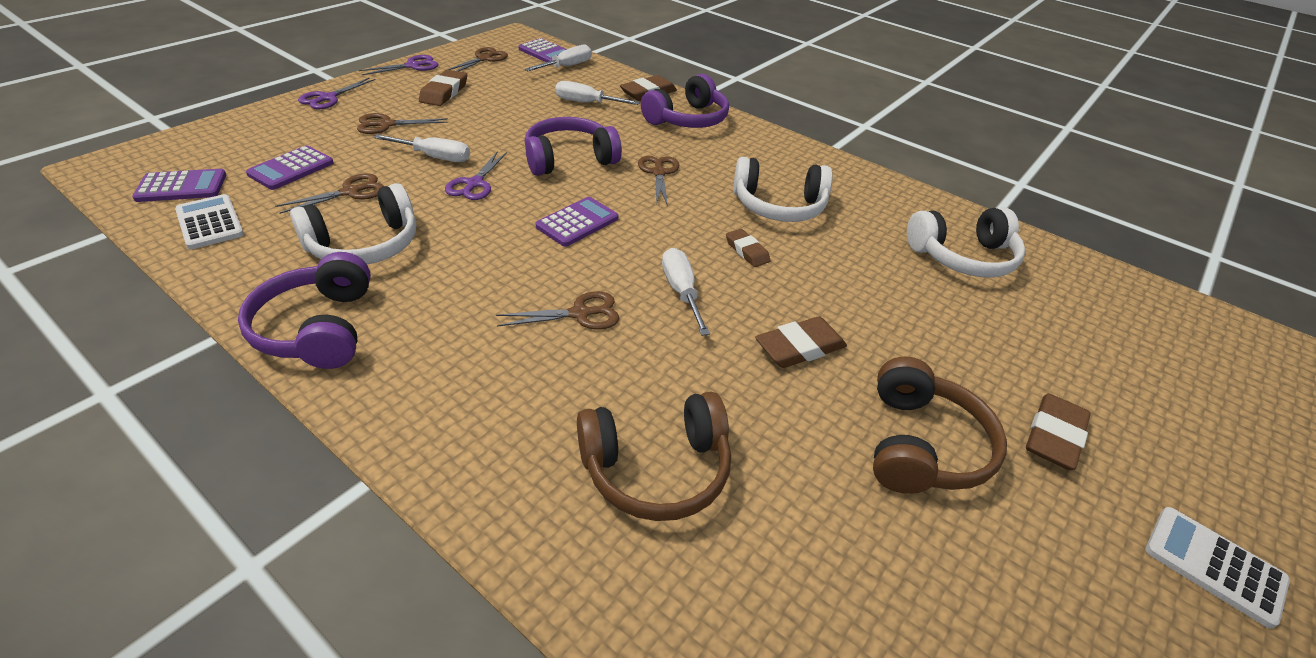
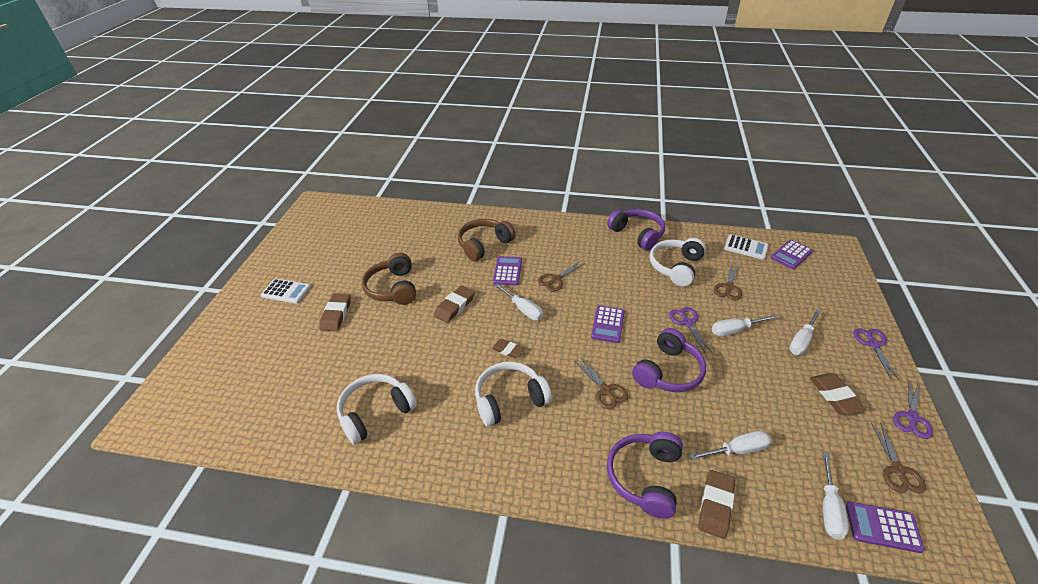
camera: 155 degrees right, 0 degrees up
purple calculator [246,145,334,190] -> purple calculator moved to [493,256,522,286]
brown scissors [357,113,448,134] -> white screwdriver [789,310,821,355]

